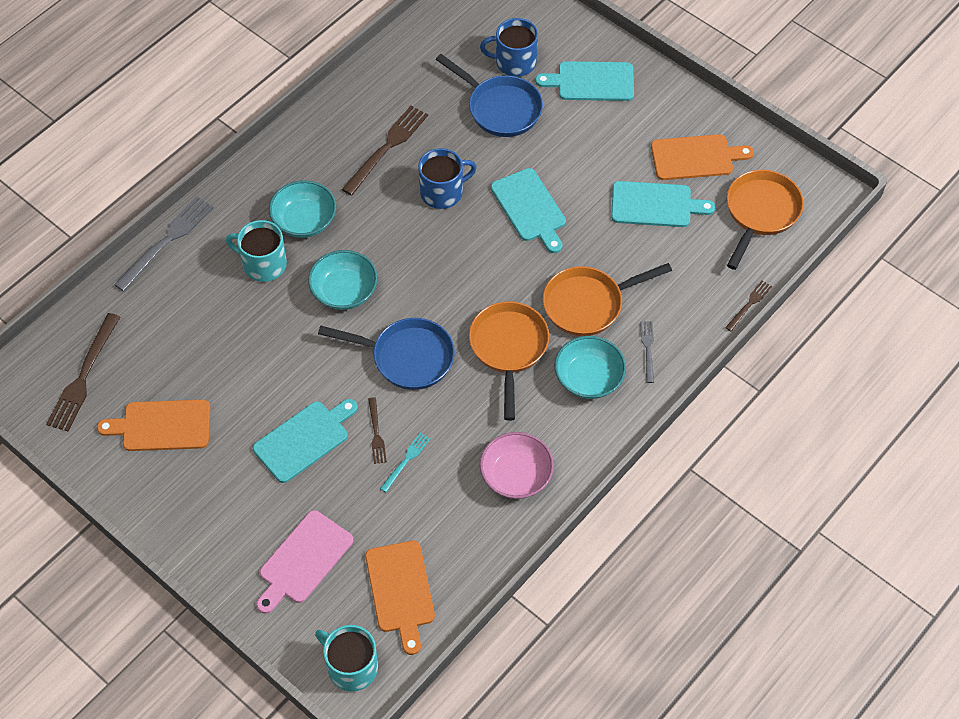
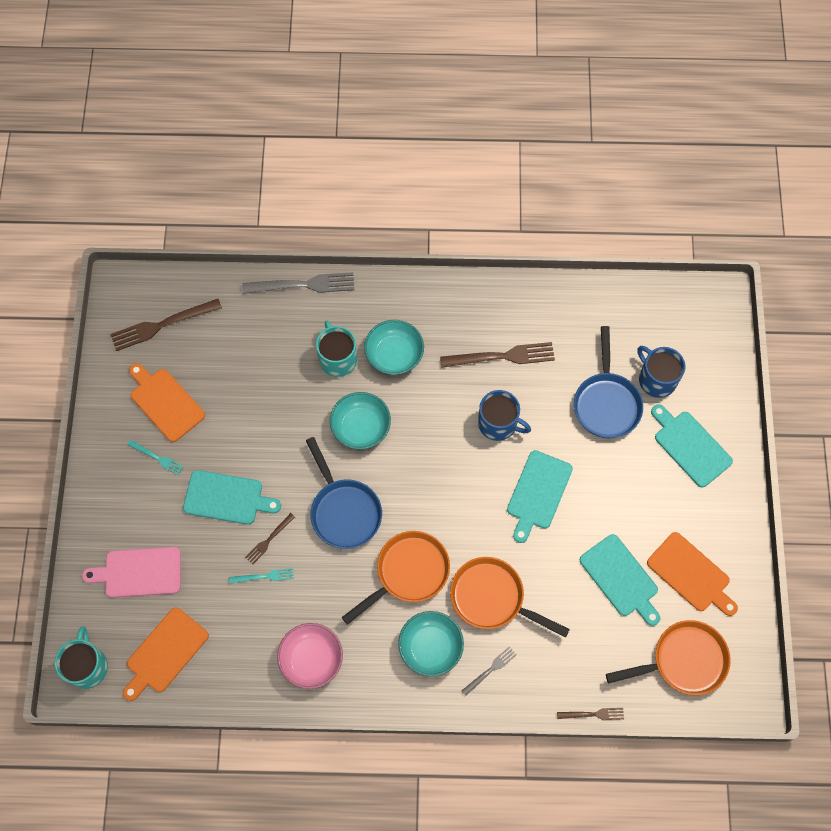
camera: 50 degrees right, 10 degrees up
none -> turquoise fork [127,440,184,475]

